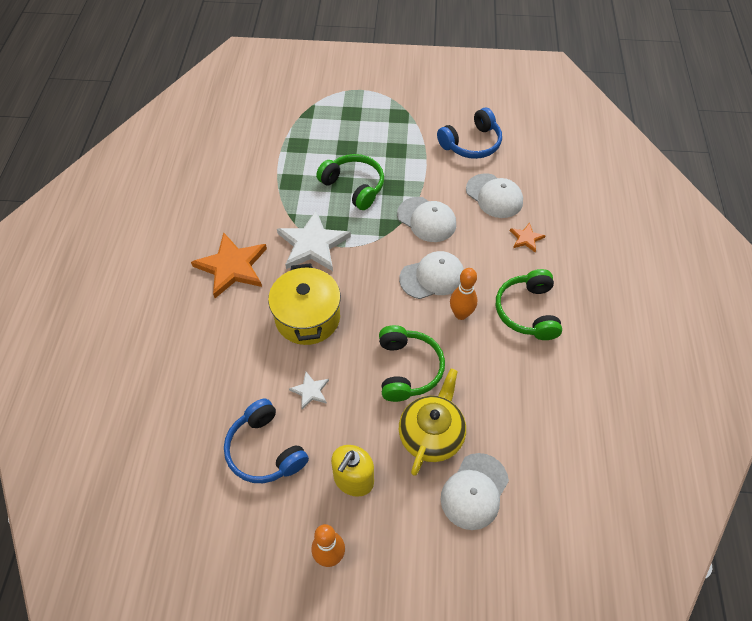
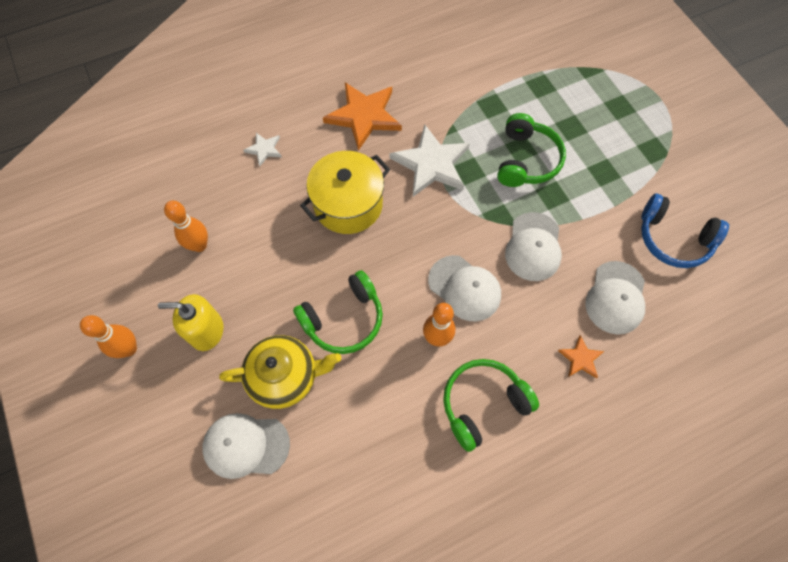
camera: 60 degrees right, 10 degrees up
blue headphones [224,399,309,483] -> orange bowling pin [164,201,208,252]
white star [289,372,329,409] -> white star moved to [243,133,282,166]

